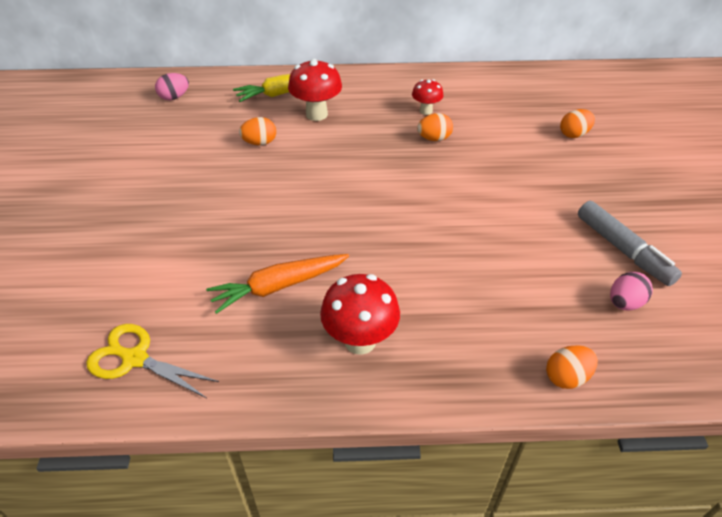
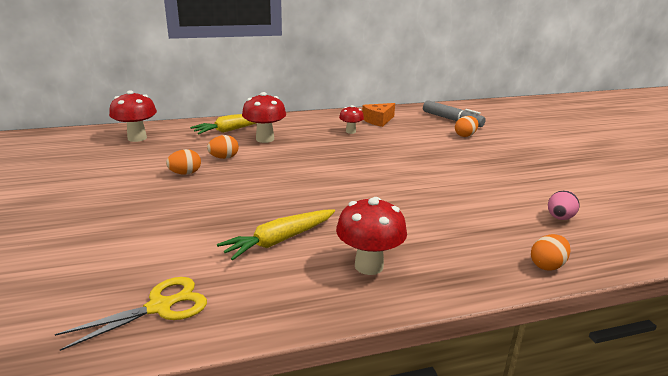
camera: 15 degrees left, 20 degrees down
yellow scissors [86,324,219,398] -> yellow scissors turned 135 degrees clockwise [55,277,207,351]
pink egg [155,73,189,100] -> red mushroom [109,90,157,142]
orange carrot [206,254,349,314] -> yellow carrot [217,209,335,260]
orange egg [417,113,453,141] -> orange egg moved to [166,149,201,175]
grey marker [578,201,682,286] -> grey marker moved to [423,100,486,127]
none -> orange cheese [362,103,395,127]

